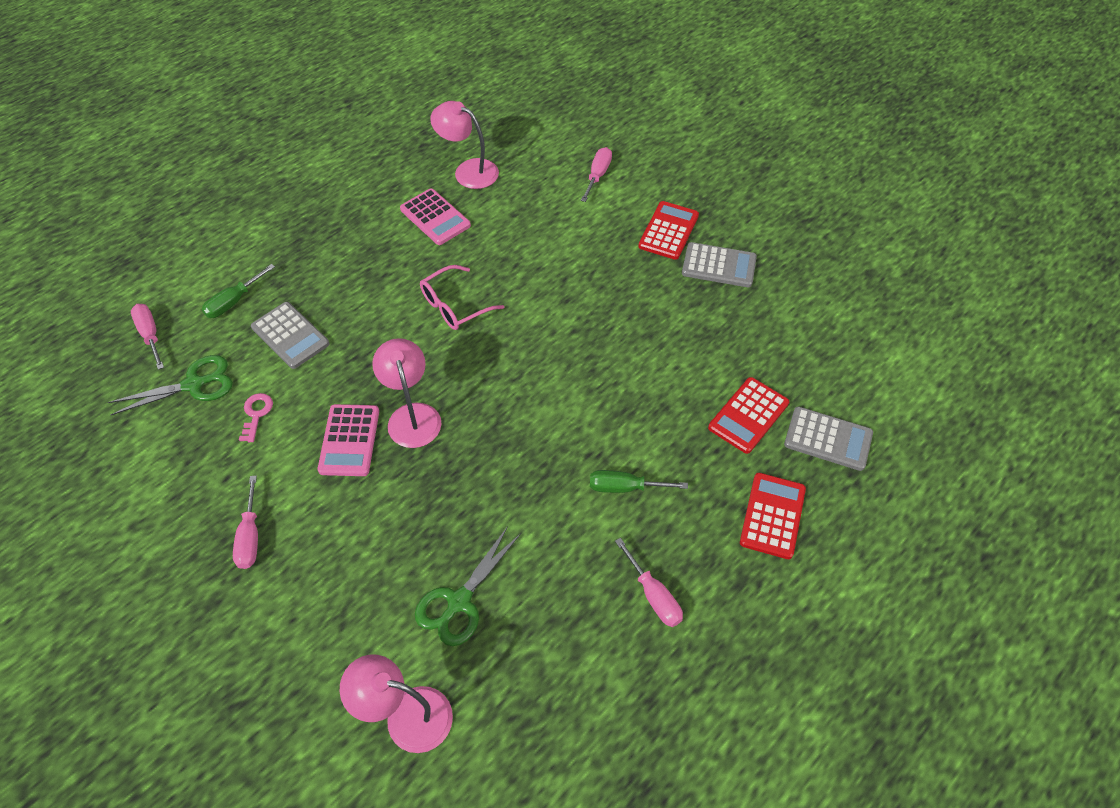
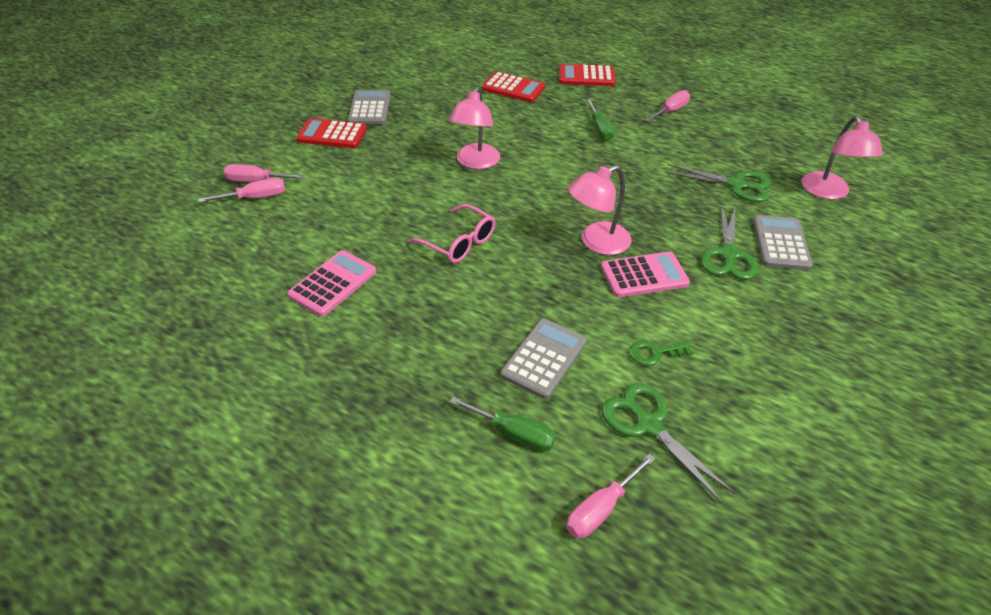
camera: 105 degrees left, 10 degrees down
pink screwdriver [233,476,258,569] -> pink screwdriver moved to [199,178,285,202]
pink key [239,393,273,442] -> green key [629,340,693,366]
pink lamp [430,101,499,189] -> pink lamp moved to [449,87,500,169]
grey calculator [784,407,873,471] -> grey calculator moved to [753,215,813,270]
none -> green scissors [701,205,758,280]

